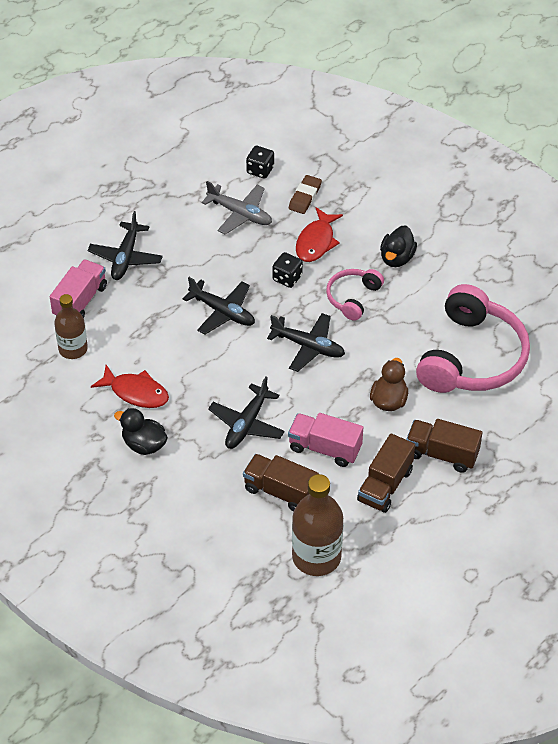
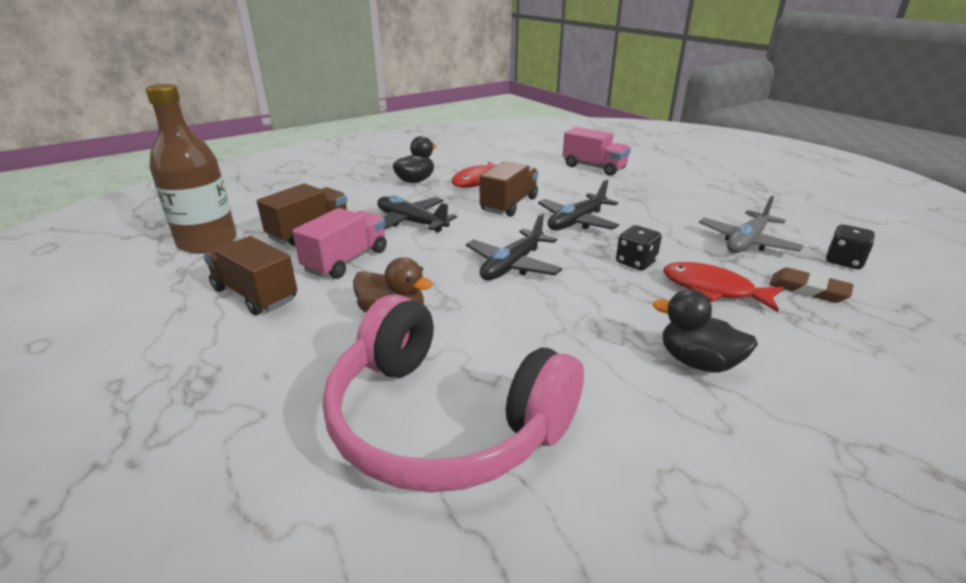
camera: 100 degrees right, 20 degrees down
brown bottle [54,294,88,359] -> none
black plane [88,211,163,280] -> none
pink headphones [326,269,384,321] -> none
brown truck [406,419,482,473] -> brown truck moved to [480,161,538,217]

